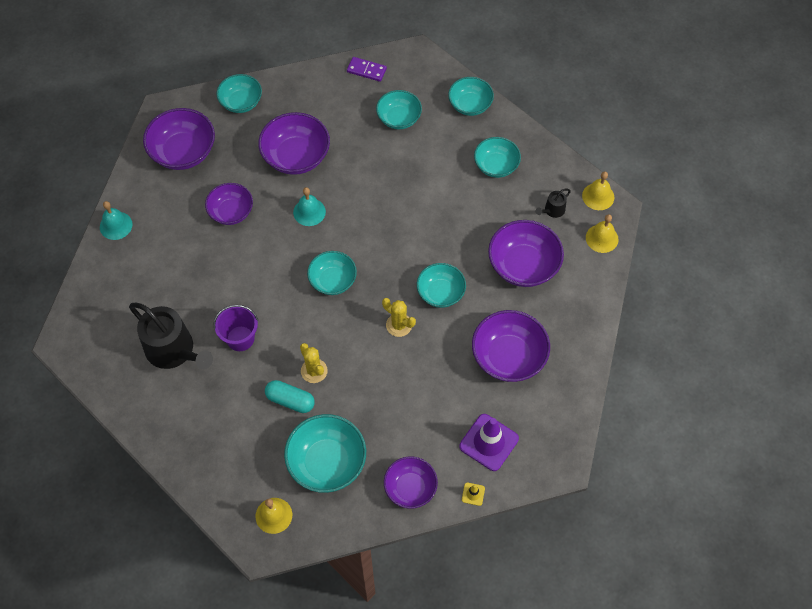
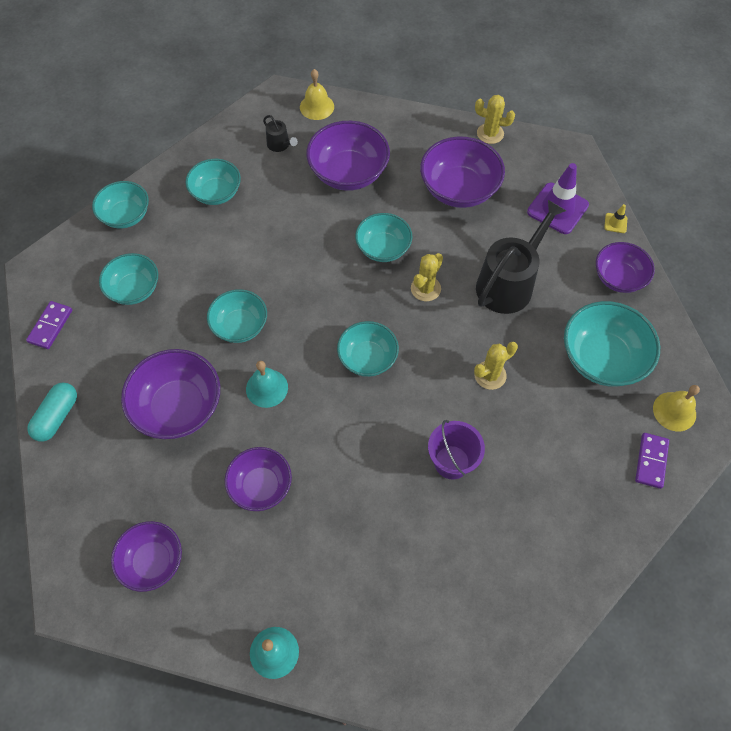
camera: 90 degrees left, 0 degrees up
black watering can [129,303,213,369] -> black watering can moved to [476,200,566,314]
purple bowl [143,108,215,170] -> purple bowl [111,521,182,592], size x0.66
turquoise bowl [216,74,262,113] -> turquoise bowl moved to [207,289,267,343]
turquoise capsule [265,380,315,413] -> turquoise capsule moved to [27,383,77,442]
yellow bell [582,171,614,210] -> none
none -> yellow cactus [475,95,515,144]
none -> purple domino [635,433,669,489]

